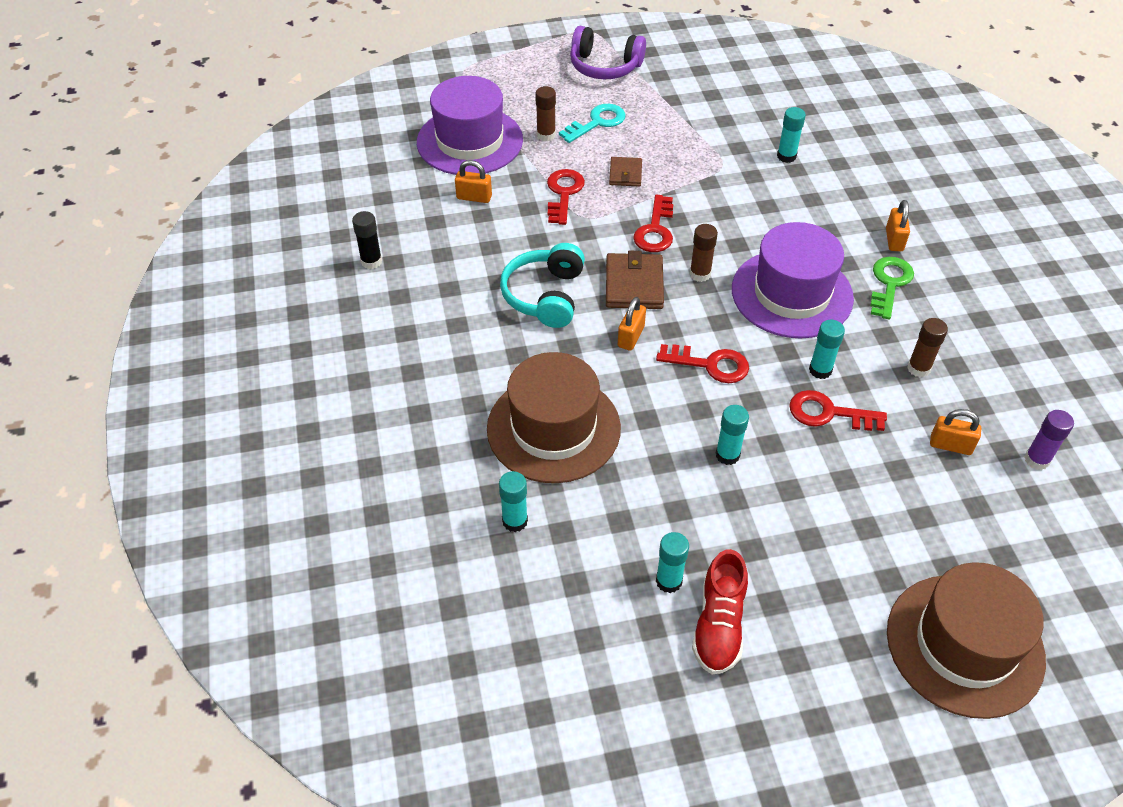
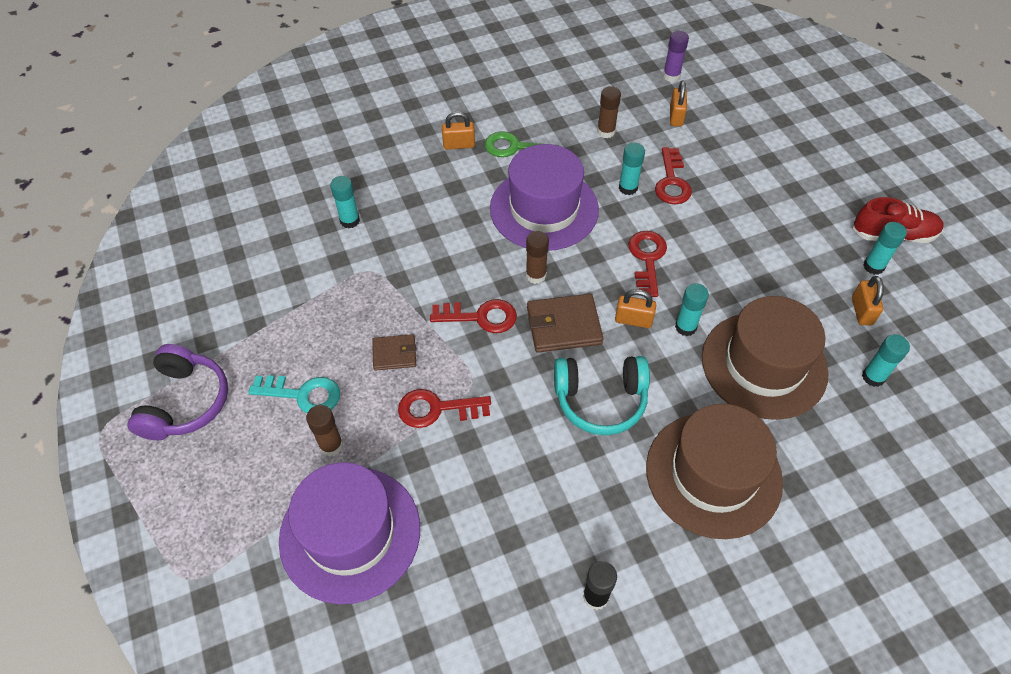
camera: 100 degrees left, 5 degrees up
orange padlock [455,160,492,203] -> orange padlock moved to [852,276,884,325]
turquoise key [559,104,626,143] -> turquoise key turned 150 degrees clockwise [248,375,340,413]
turquoise glue stick [716,405,749,465] -> turquoise glue stick moved to [675,283,709,336]
brown hat [887,562,1046,719] -> brown hat moved to [646,404,783,539]

